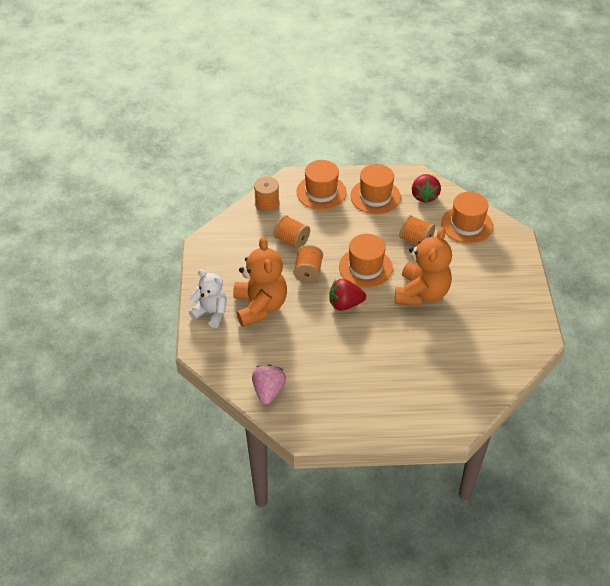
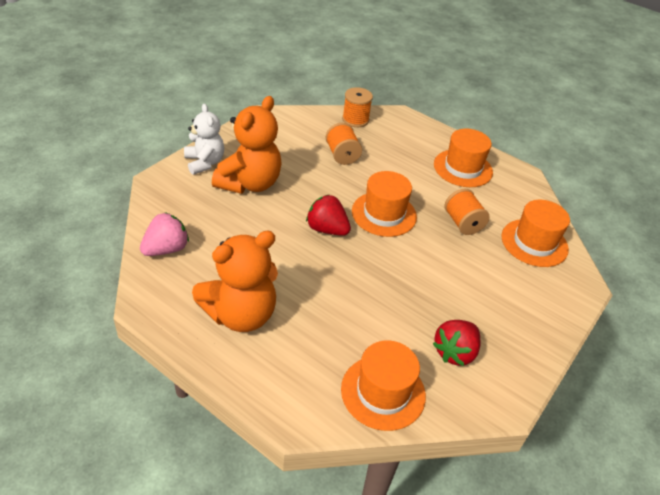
camera: 35 degrees right, 5 degrees down
orange spool [294,245,323,283] -> none
orange hat [296,160,346,210] -> orange hat moved to [341,340,426,431]
orange teddy bear [395,227,452,306] -> orange teddy bear moved to [192,230,278,332]
red strawberry [412,174,441,204] -> red strawberry moved to [433,320,480,366]

